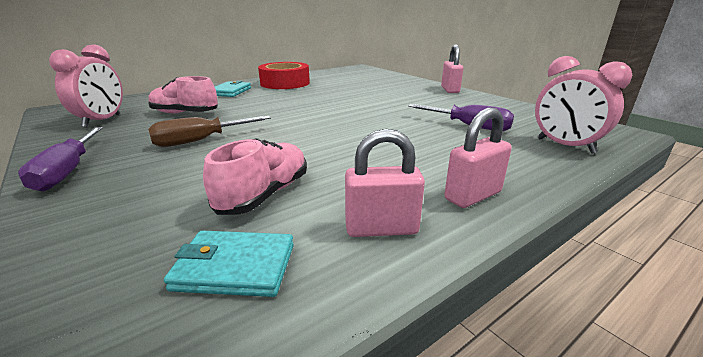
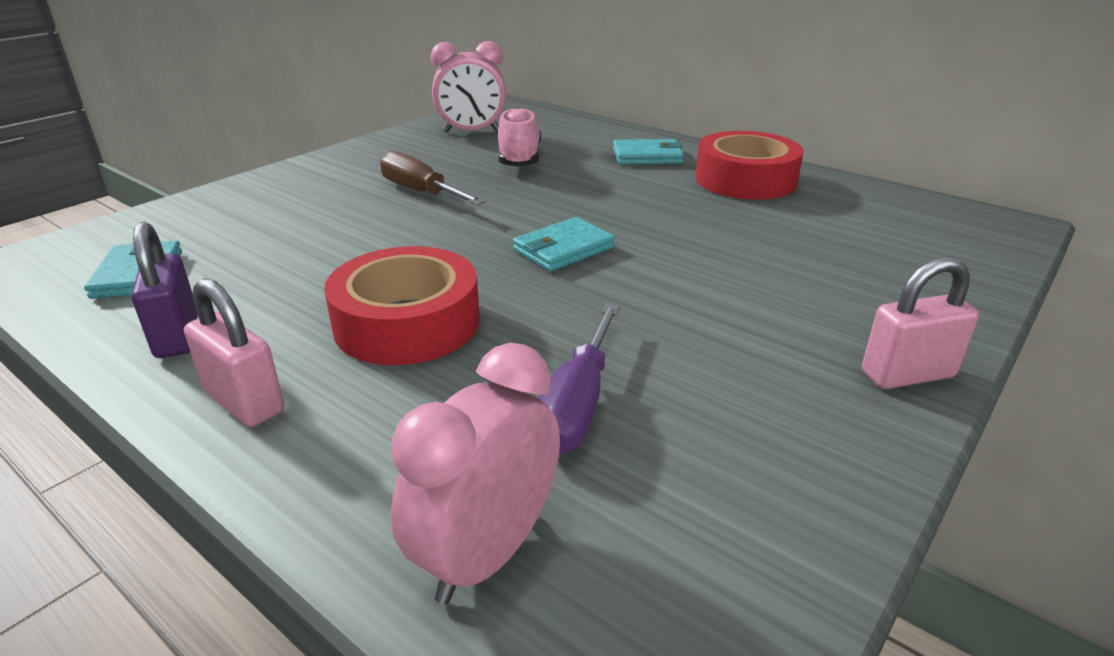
camera: 75 degrees right, 5 degrees up
purple screwdriver [18,127,103,191] -> none
pink shoe [203,138,307,215] -> none
pink padlock [345,129,425,237] -> purple padlock [131,222,197,358]
none -> red tape [324,246,480,365]
none -> turquoise wallet [513,217,615,271]

